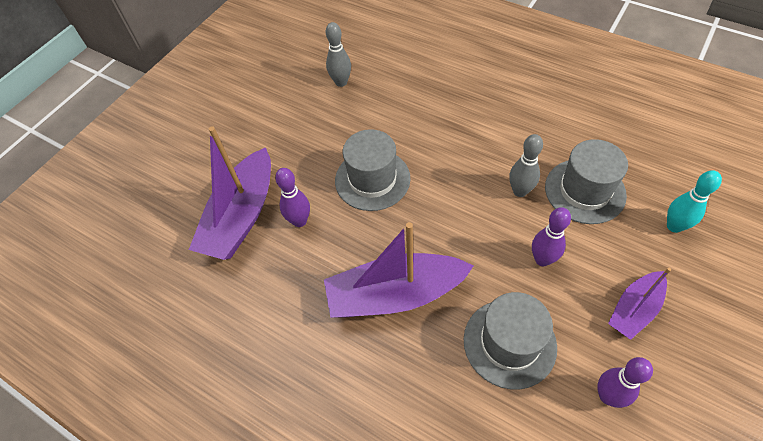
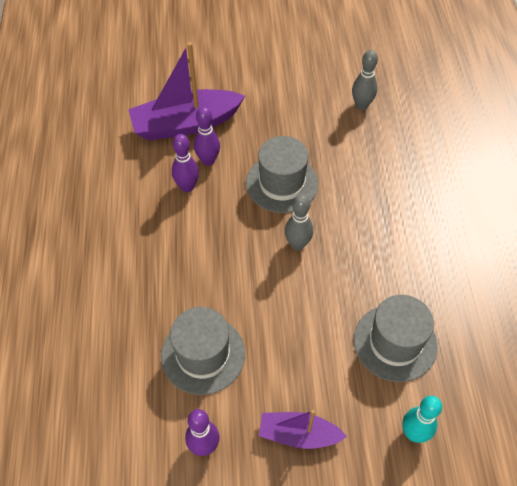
camera: 50 degrees right, 0 degrees up
purple boat [324,222,474,318] -> none
grey bowling pin [509,134,543,197] -> grey bowling pin moved to [285,194,313,250]
purple bowling pin [532,207,571,266] -> purple bowling pin moved to [172,134,199,192]

